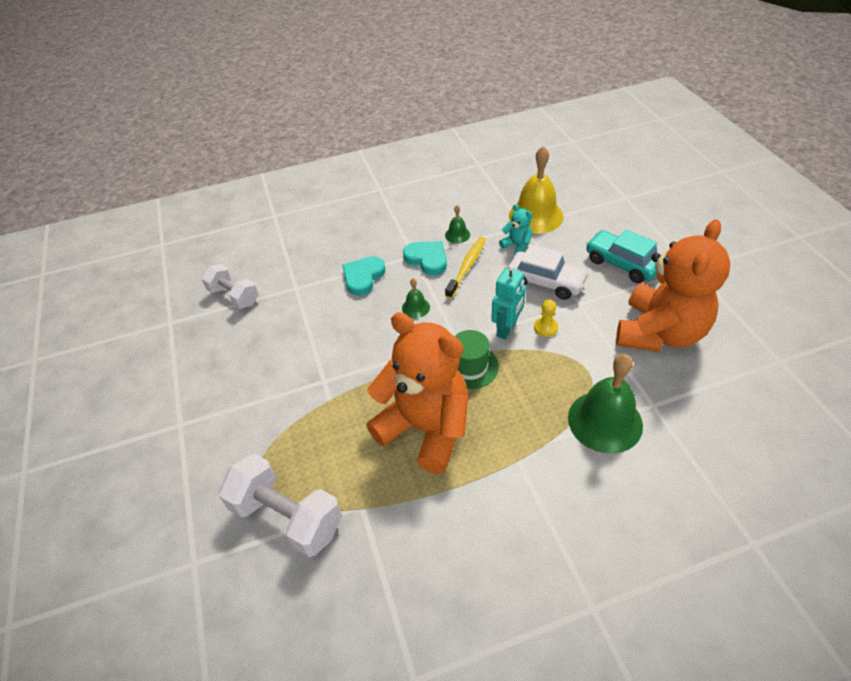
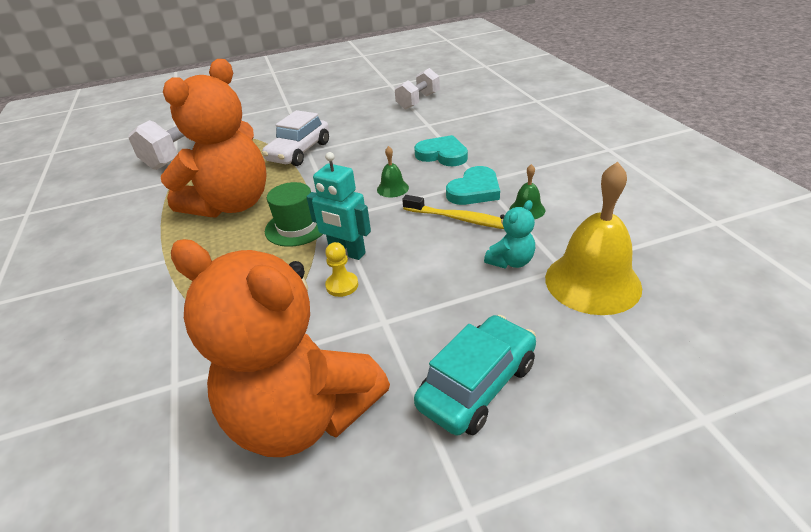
camera: 90 degrees right, 10 degrees down
white car [510,244,589,300] -> white car moved to [262,110,329,166]
green bell [568,354,643,454] -> none

